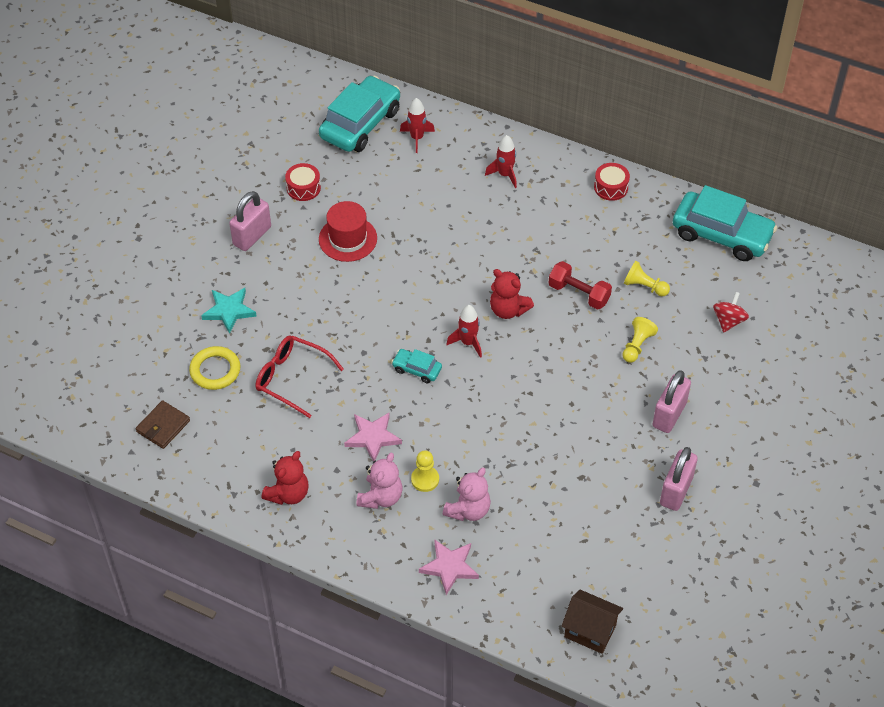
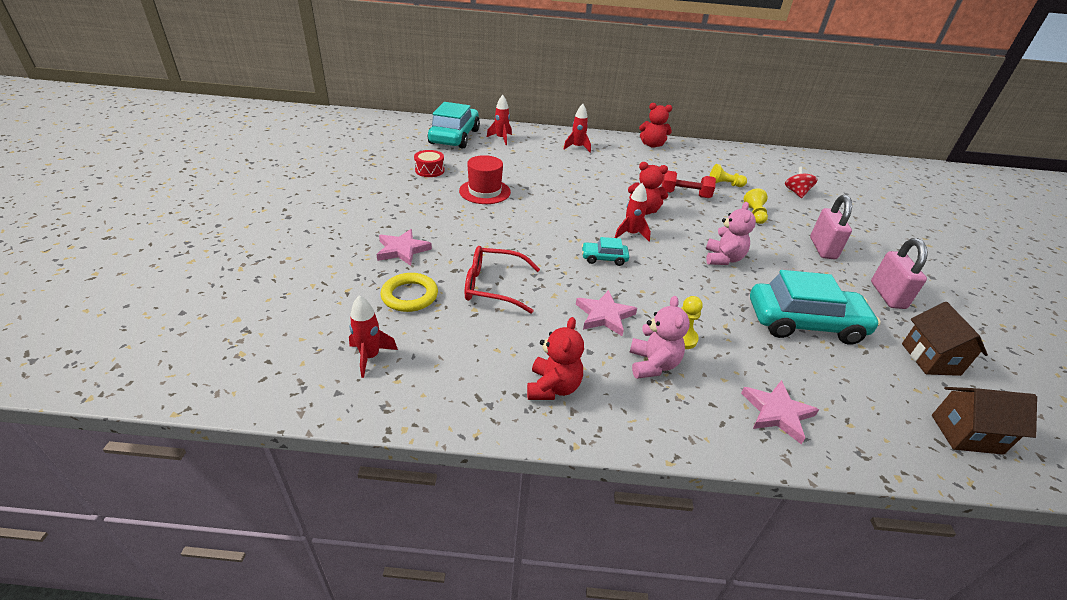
camera: 25 degrees left, 15 degrees down
brown wallet [135,400,190,449] -> red rocket [349,295,398,378]
turquoise star [201,288,257,334] -> pink star [376,229,432,266]
pink padlock [229,191,271,251] -> none
pink teddy bear [443,467,491,521] -> pink teddy bear moved to [706,202,756,265]
red drum [594,163,630,201] -> red teddy bear [639,103,672,148]
turquoise car [673,185,777,261] -> turquoise car moved to [750,270,881,345]
none -> brown house [902,302,988,376]

